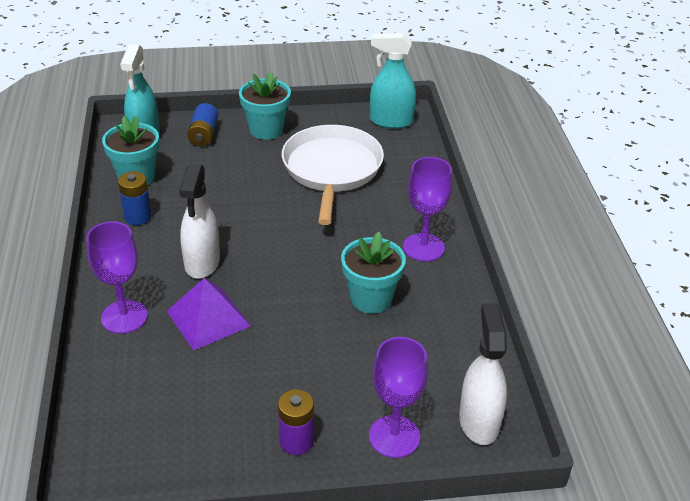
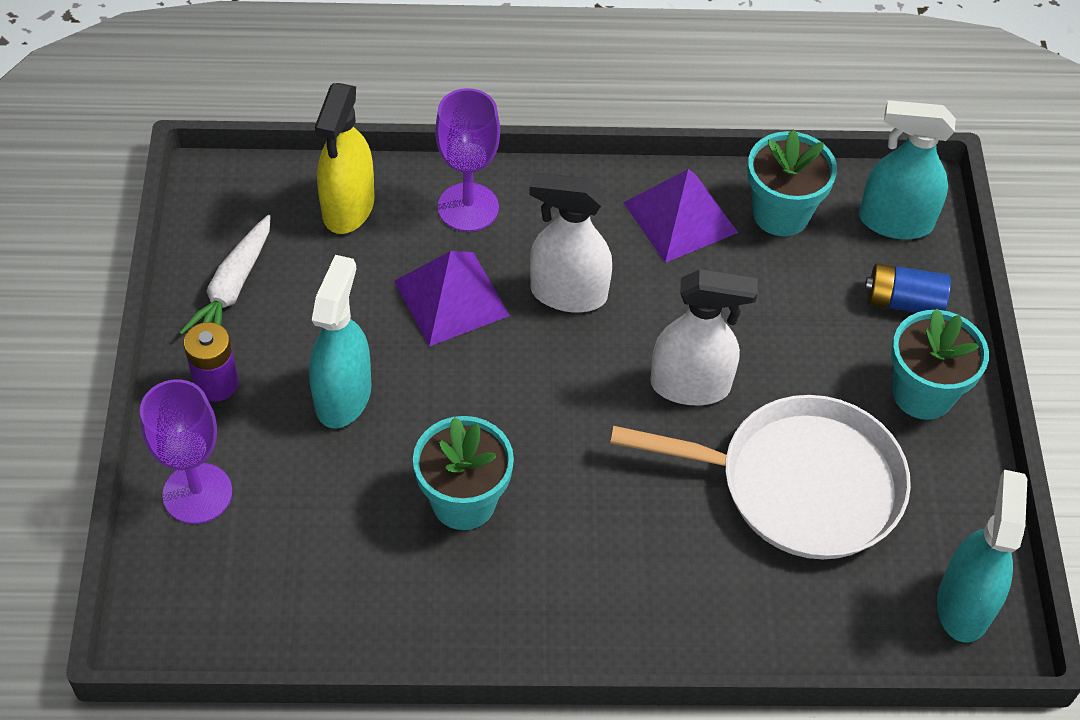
camera: 95 degrees right, 15 degrees up
blue battery [118,171,152,225] -> purple pyramid [623,169,738,263]
purple goblet [403,157,452,262] -> none
white spray bottle [459,303,507,445] -> white spray bottle moved to [650,269,758,405]
none -> white carrot [180,215,271,335]
none -> turquoise spray bottle [309,255,371,428]
none -> yellow spray bottle [315,83,375,234]

